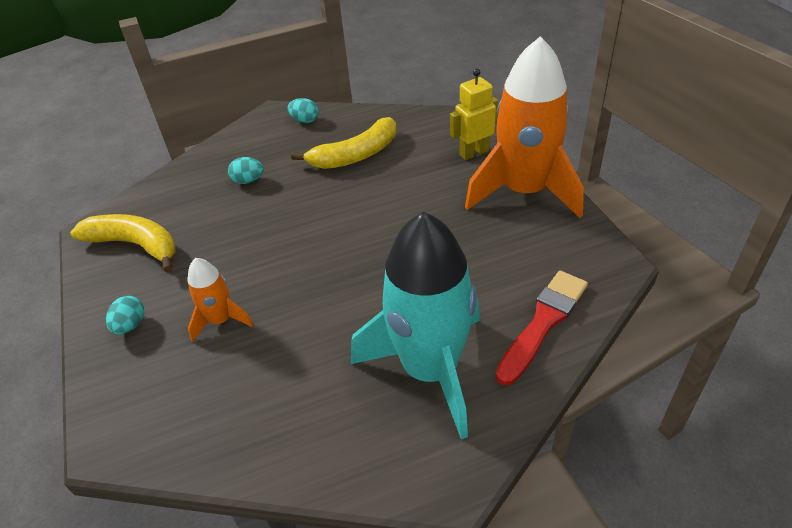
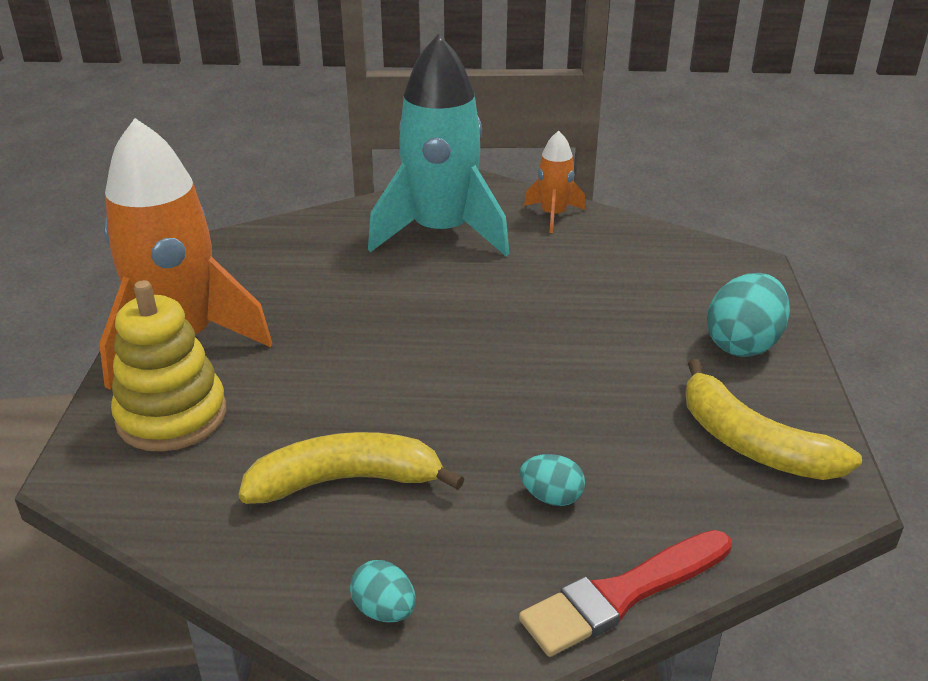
camera: 160 degrees left, 10 degrees down
turquoise egg [106,296,144,335] -> turquoise egg [707,273,790,357], size x1.84
orange rocket [188,258,253,342] -> orange rocket moved to [524,131,586,233]
yellow robot [450,69,498,160] -> yellow stacking toy [111,280,226,452]
red brush [496,271,588,385] -> red brush moved to [519,530,732,657]

